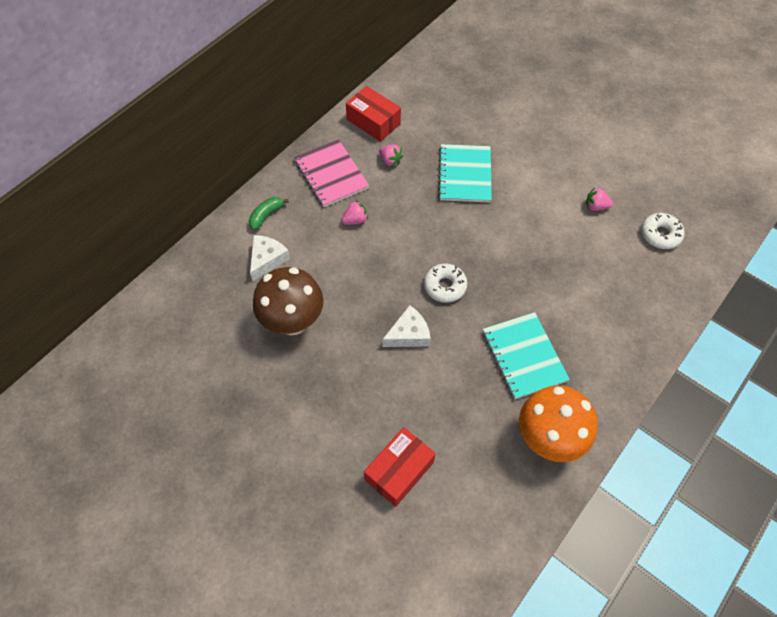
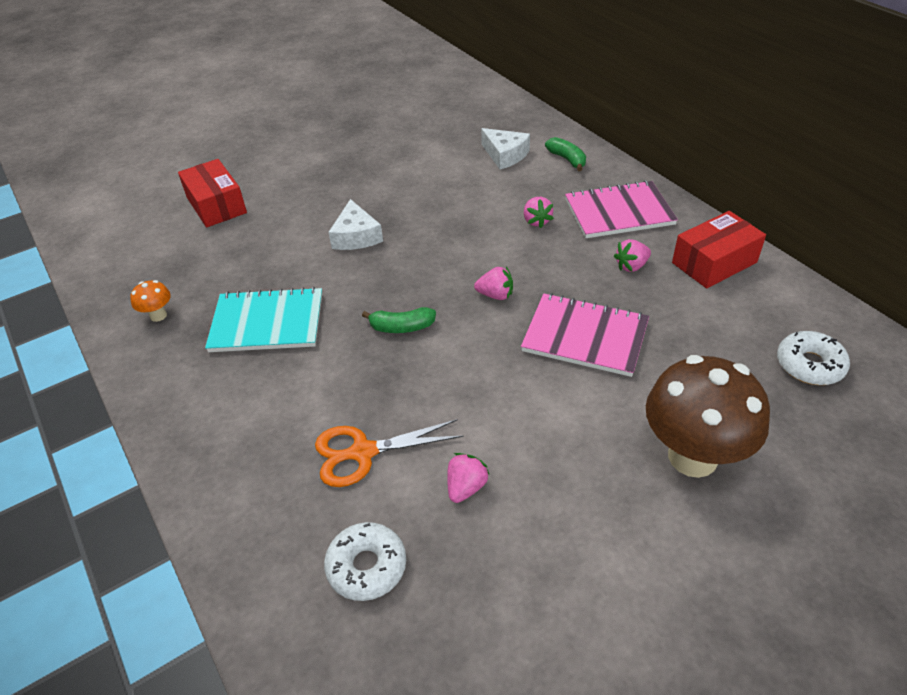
camera: 110 degrees right, 15 degrees down
brown mushroom [253,267,324,335] -> brown mushroom moved to [646,355,770,478]
white donut [424,263,467,303] -> white donut moved to [777,331,850,385]
turquoise notebook [438,144,492,203] -> pink notebook [521,293,649,377]
orange mushroom [519,385,598,462] -> orange mushroom [130,280,171,322], size x0.42
none -> orange scissors [315,419,464,487]
none -> green banana [362,307,436,333]
none -> pink strawberry [474,267,513,300]

